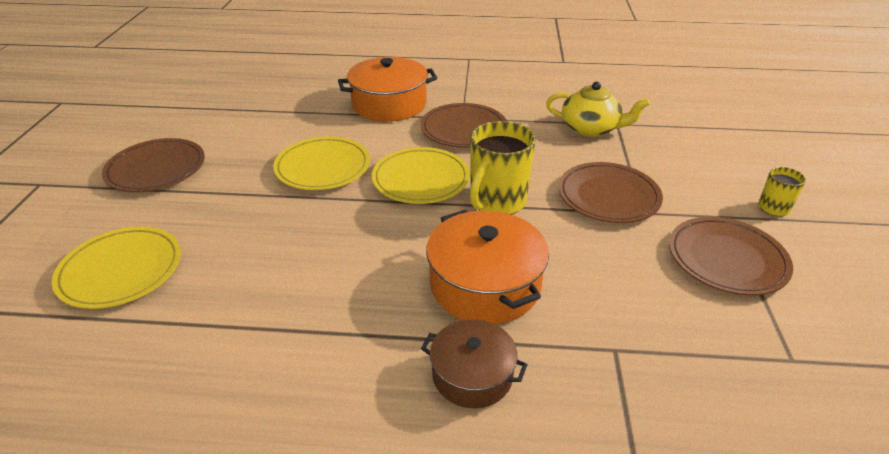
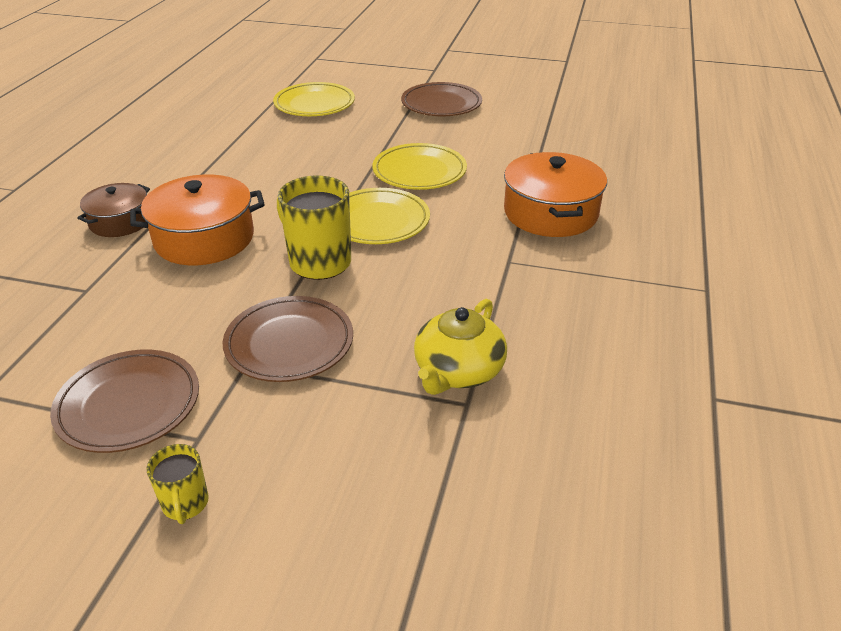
camera: 100 degrees right, 0 degrees up
brown plate [421,103,507,148] -> none

